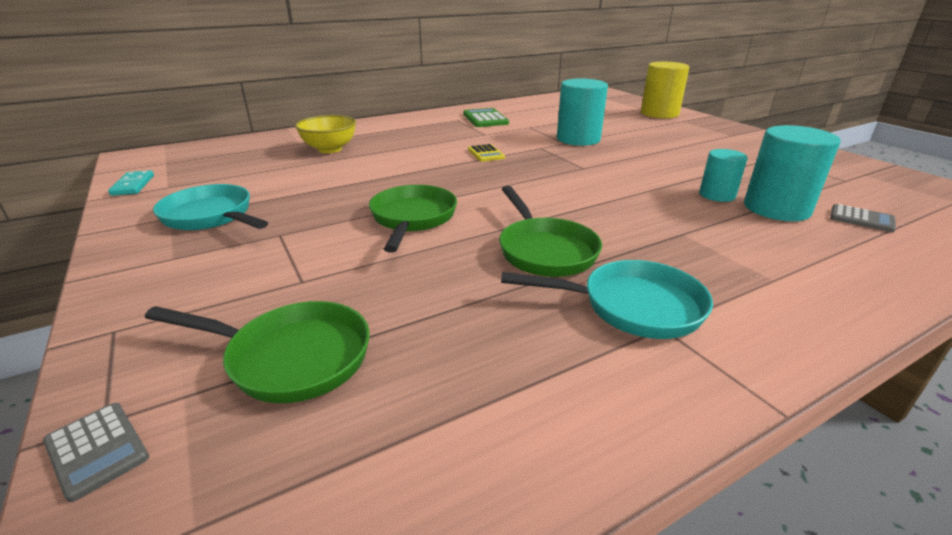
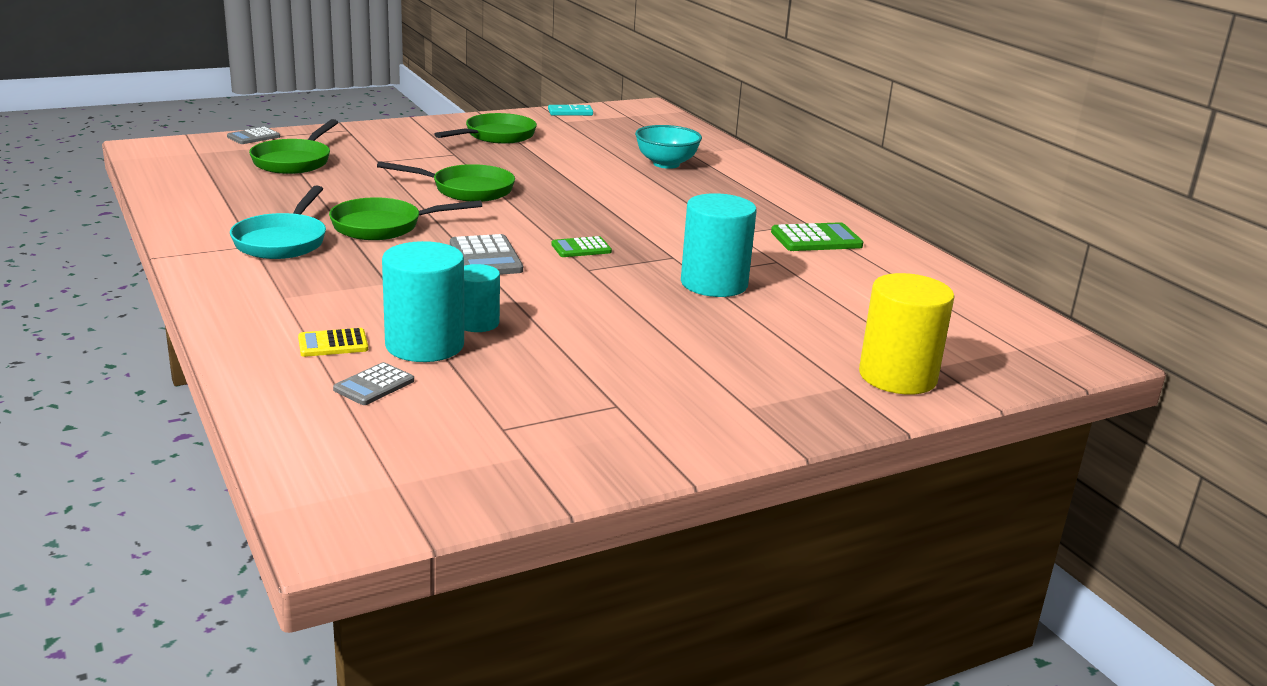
camera: 90 degrees right, 5 degrees down
turquoise pan [153,184,268,230] -> green pan [434,113,537,144]
yellow bowl [295,115,356,153] -> turquoise bowl [635,125,702,169]
yellow calculator [468,144,505,162] -> yellow calculator moved to [298,328,368,357]
none -> grey calculator [450,234,523,275]
none -> green calculator [551,236,612,257]

